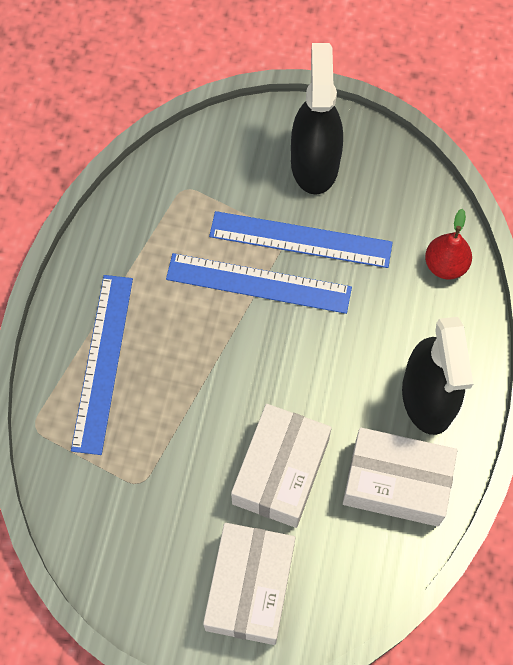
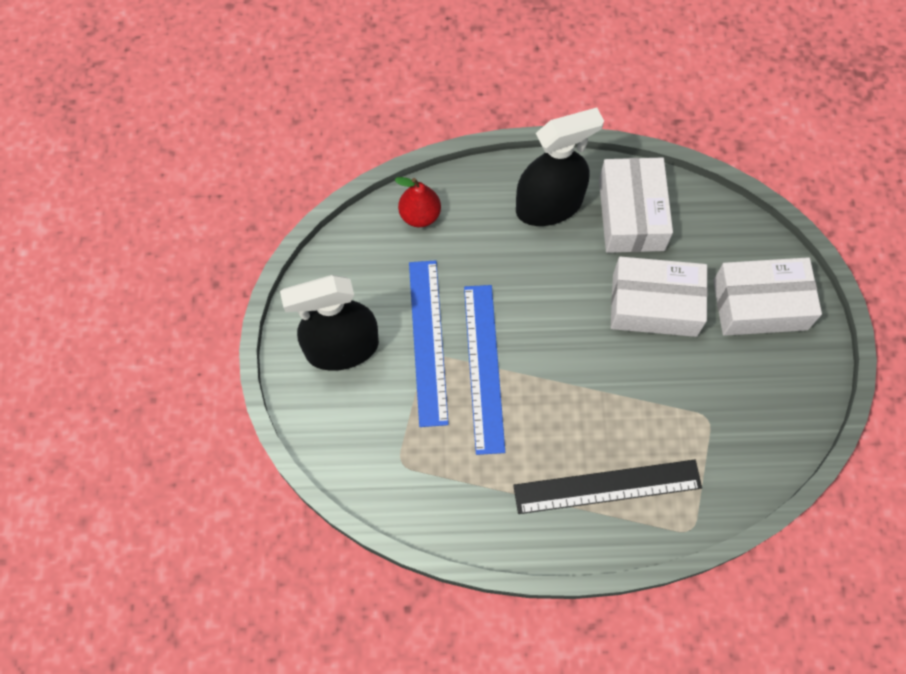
camera: 105 degrees left, 0 degrees up
blue ruler [71,275,133,455] -> black ruler [513,460,702,514]

